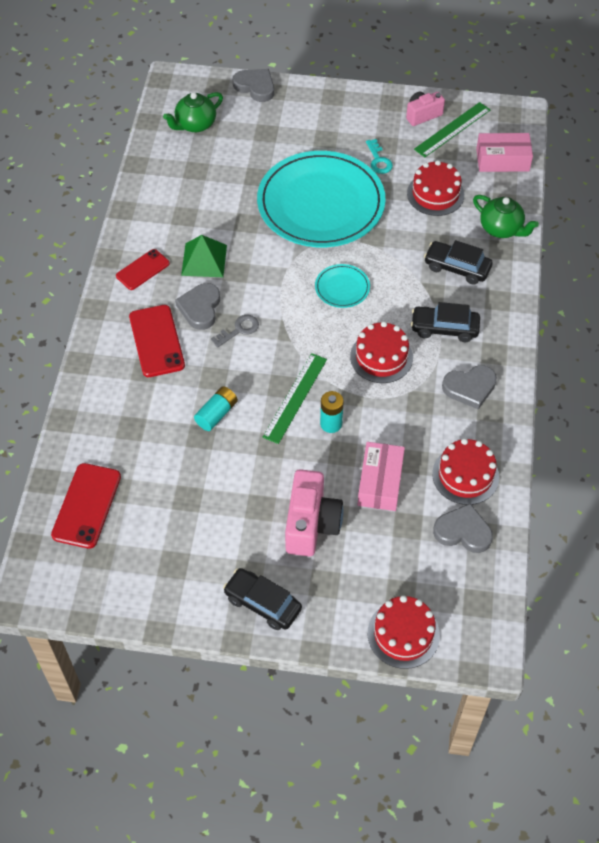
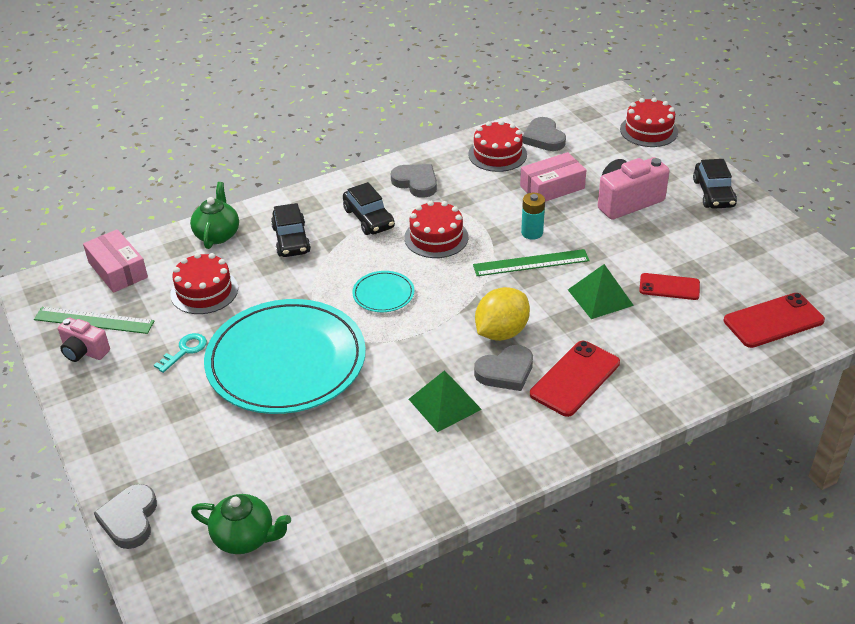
camera: 125 degrees left, 15 degrees down
red phone [116,249,170,290] -> red phone moved to [639,273,700,300]
turquoise battery [194,386,238,431] -> green pyramid [568,264,634,319]
grey key [211,315,259,348] -> yellow lemon [475,287,530,341]

